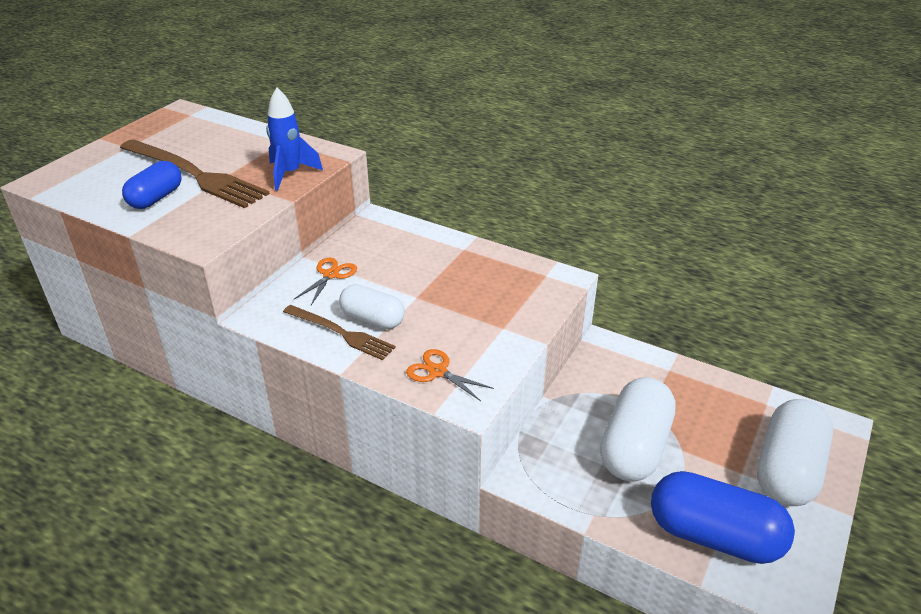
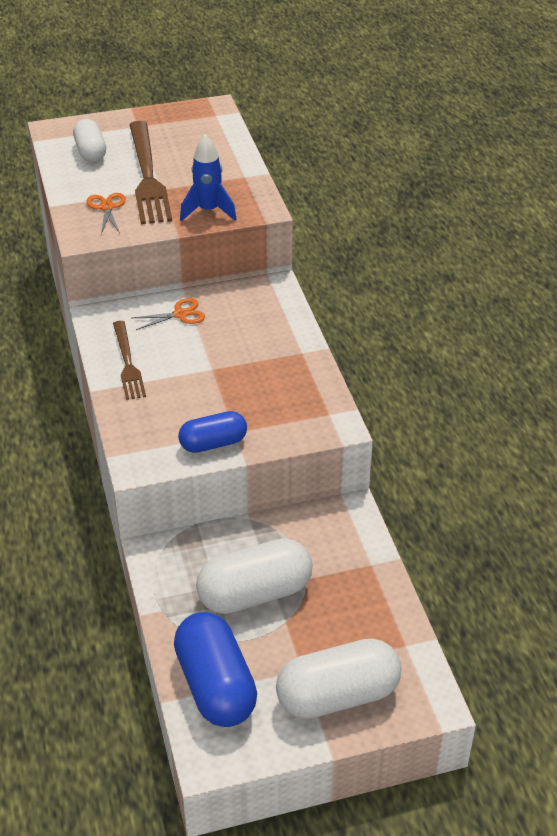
camera: 45 degrees right, 5 degrees up
blue capsule [122,161,182,209] -> blue capsule moved to [178,411,247,453]
white capsule [339,284,405,329] -> white capsule moved to [73,119,106,162]
orange scissors [406,349,494,401] -> orange scissors moved to [87,193,126,234]

